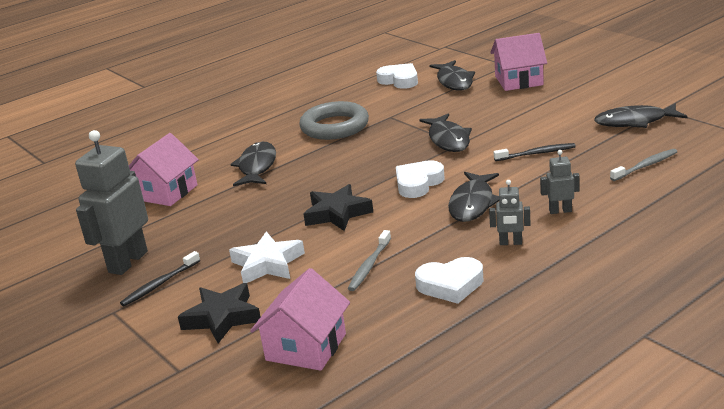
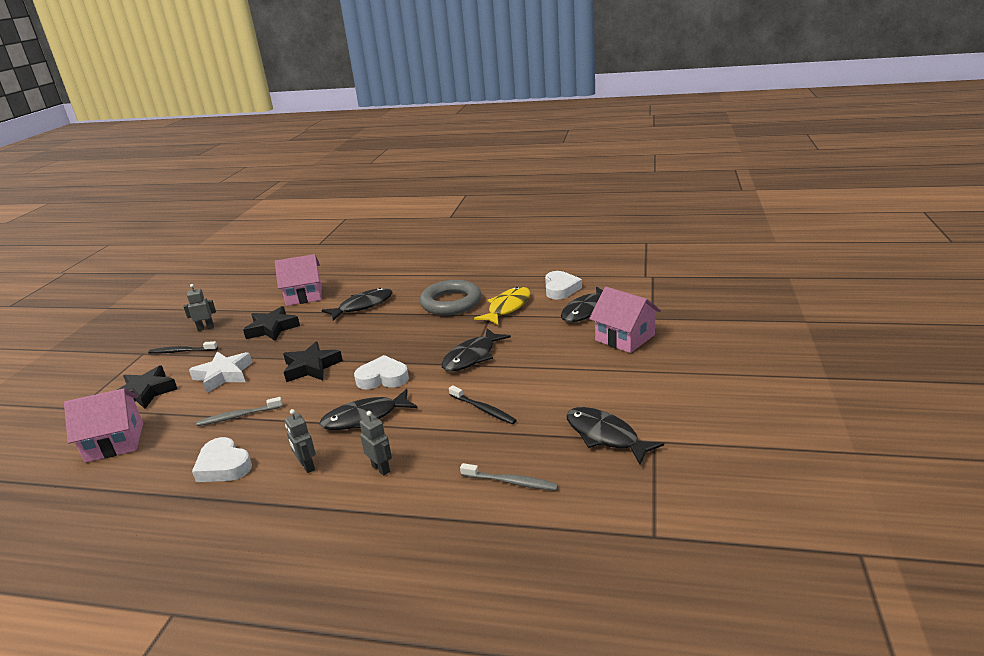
camera: 50 degrees right, 0 degrees up
grey robot [75,130,148,275] -> grey robot [184,284,216,331], size x0.47
none -> black star [243,306,300,341]
none -> yellow fish [474,287,531,325]

